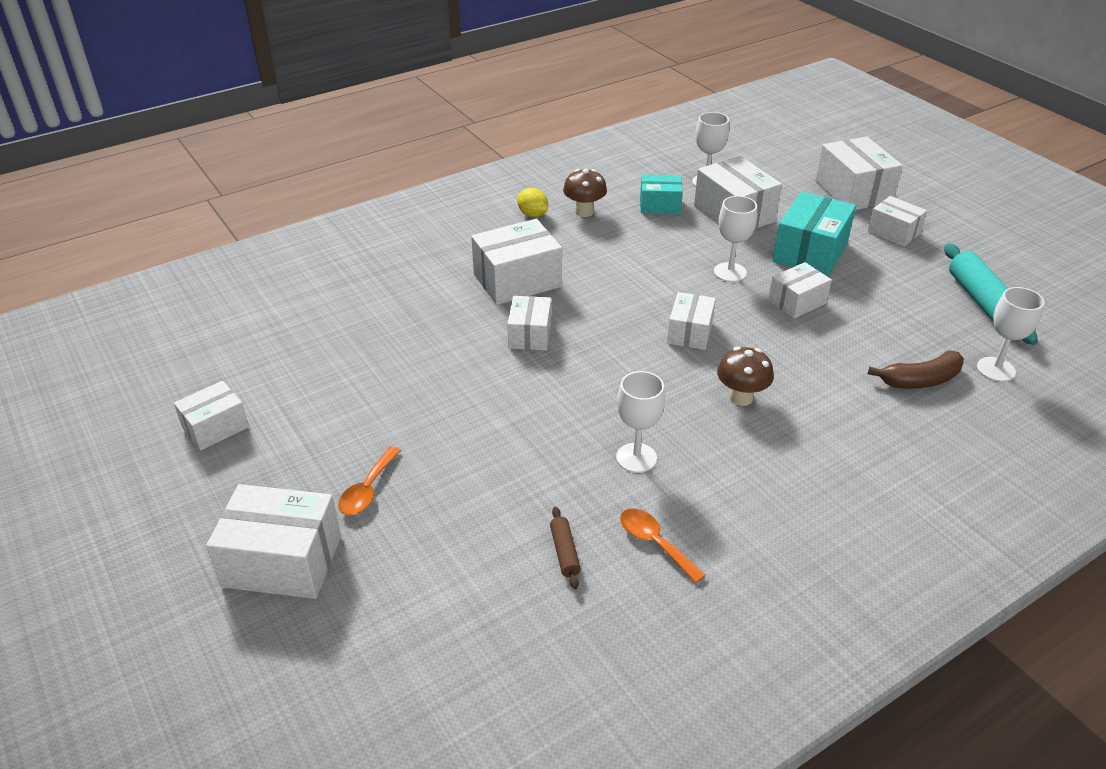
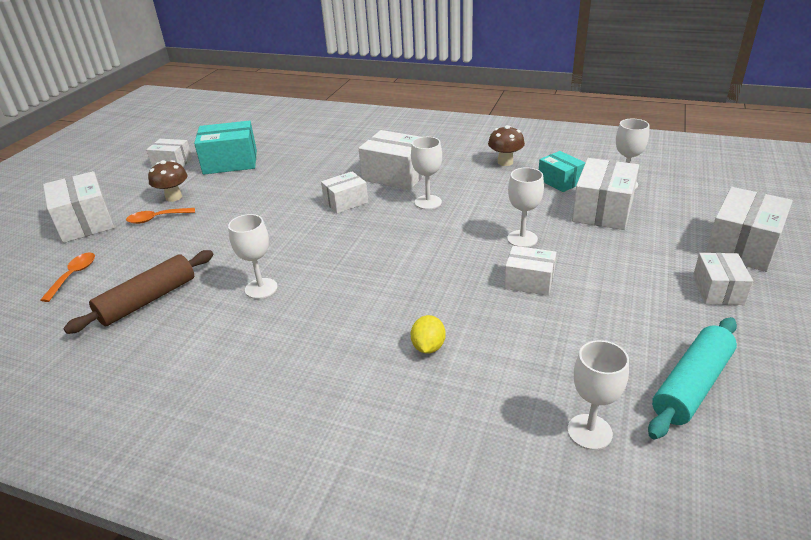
camera: 55 degrees right, 5 degrees down
yellow lemon [517,188,548,217] -> yellow lemon moved to [410,315,446,354]
brown rolling pin [550,507,581,589] -> brown rolling pin [63,250,213,334], size x2.10
orange spoon [620,508,706,583] -> orange spoon moved to [40,253,95,302]
white box [667,292,716,350] -> none
brown mushroom [717,347,774,406] -> brown mushroom moved to [148,160,187,202]
turquoise box [773,191,856,277] -> turquoise box moved to [194,121,257,175]
brown banana [868,350,964,389] -> none
none -> white goblet [411,137,442,210]

